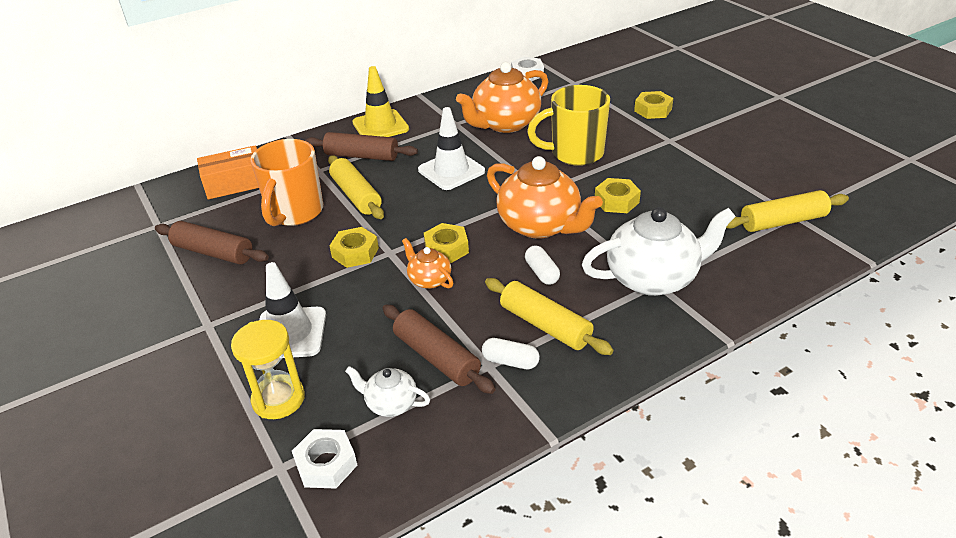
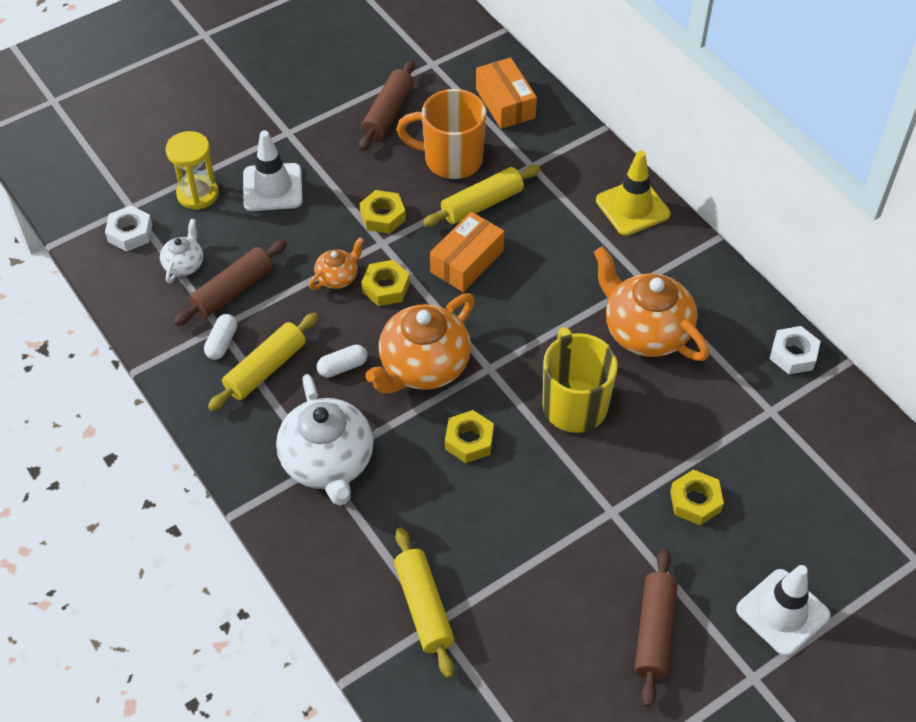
camera: 85 degrees right, 15 degrees up
brown rolling pin [305,132,418,161] -> brown rolling pin moved to [635,549,678,707]
white traffic cone [418,107,485,190] -> white traffic cone moved to [736,565,831,656]
none -> orange box [430,212,504,292]

